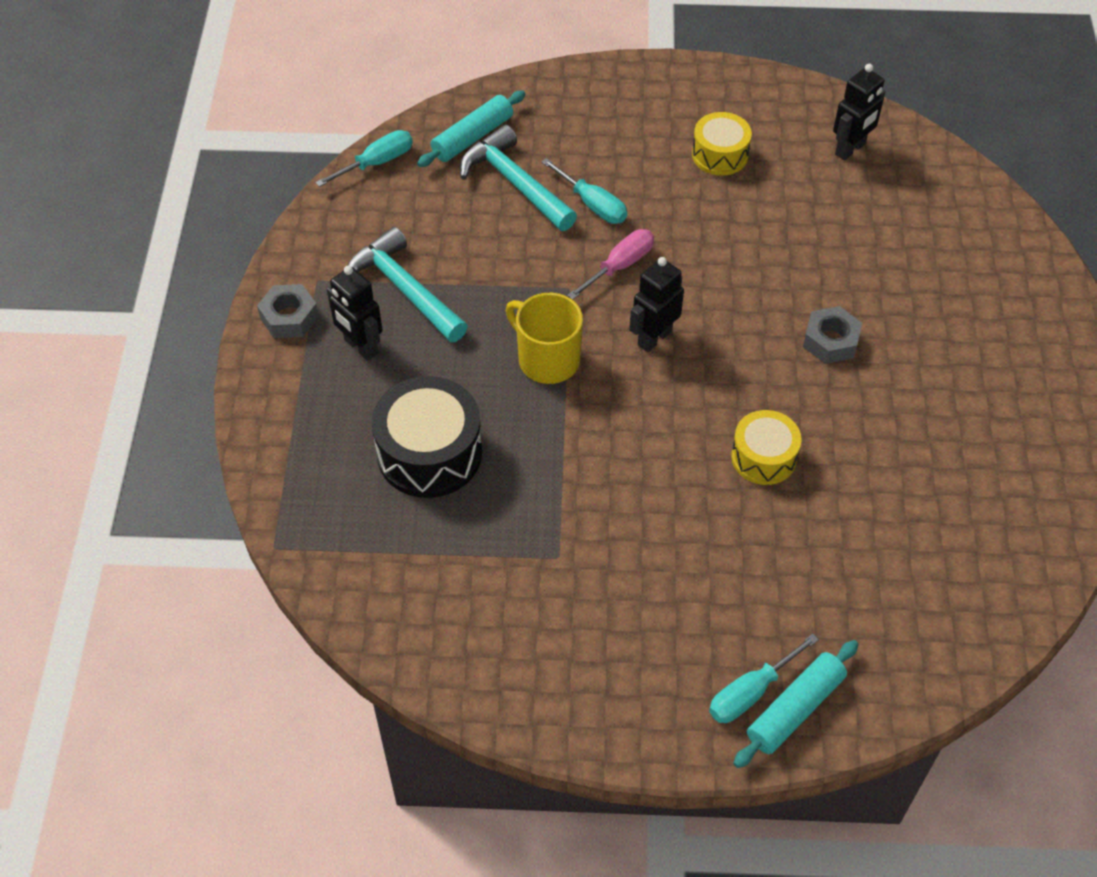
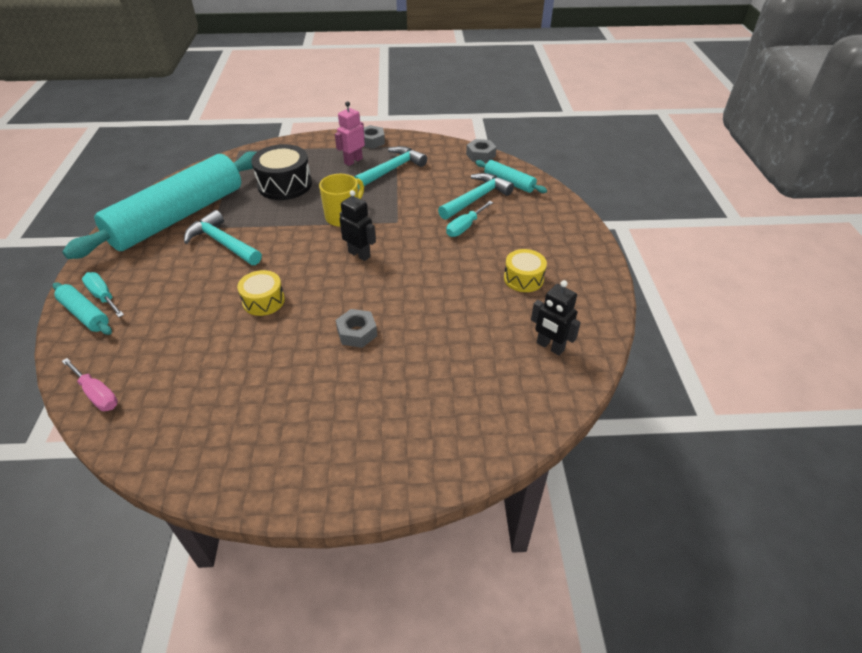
camera: 85 degrees right, 10 degrees down
turquoise screwdriver [316,130,413,187] -> grey nut [466,139,497,163]
black robot [327,266,382,361] -> pink robot [335,101,365,166]
pink screwdriver [567,229,654,300] -> pink screwdriver moved to [62,358,118,411]
none -> turquoise rolling pin [62,151,257,259]
none -> turquoise hammer [184,210,262,265]

